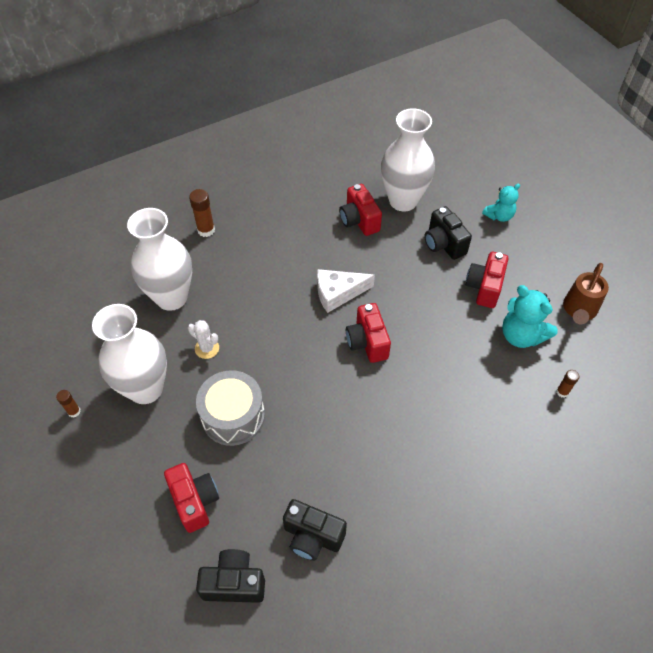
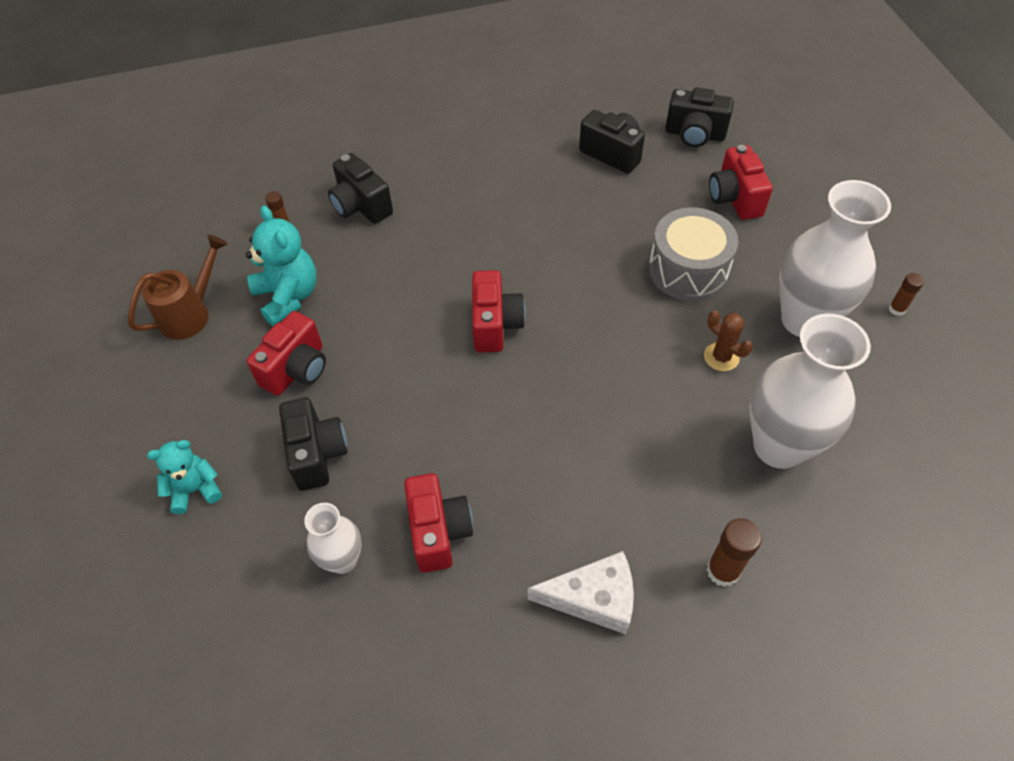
camera: 165 degrees left, 0 degrees up
white cactus [188,320,219,359] -> brown cactus [704,310,753,371]
white cheese [317,269,375,313] -> white cheese moved to [528,551,634,634]
white vase [381,108,435,211] -> white vase [304,503,362,574], size x0.53
none -> black camera [328,153,393,224]

